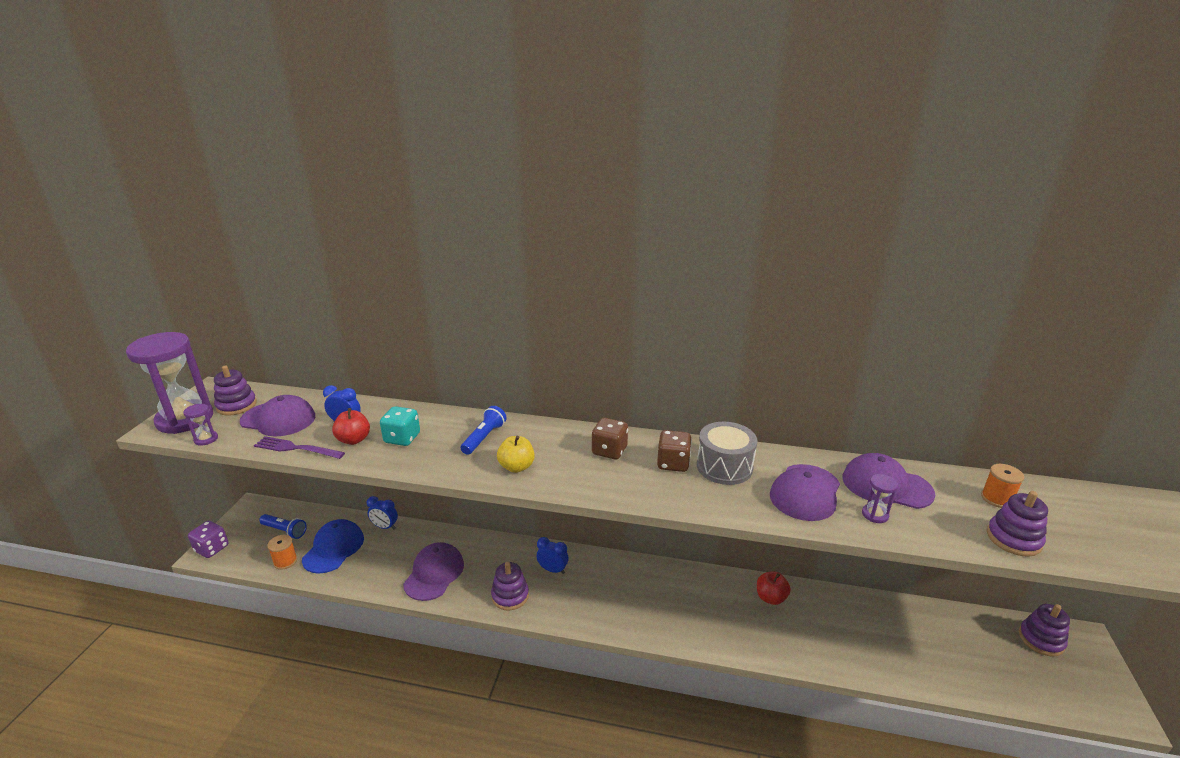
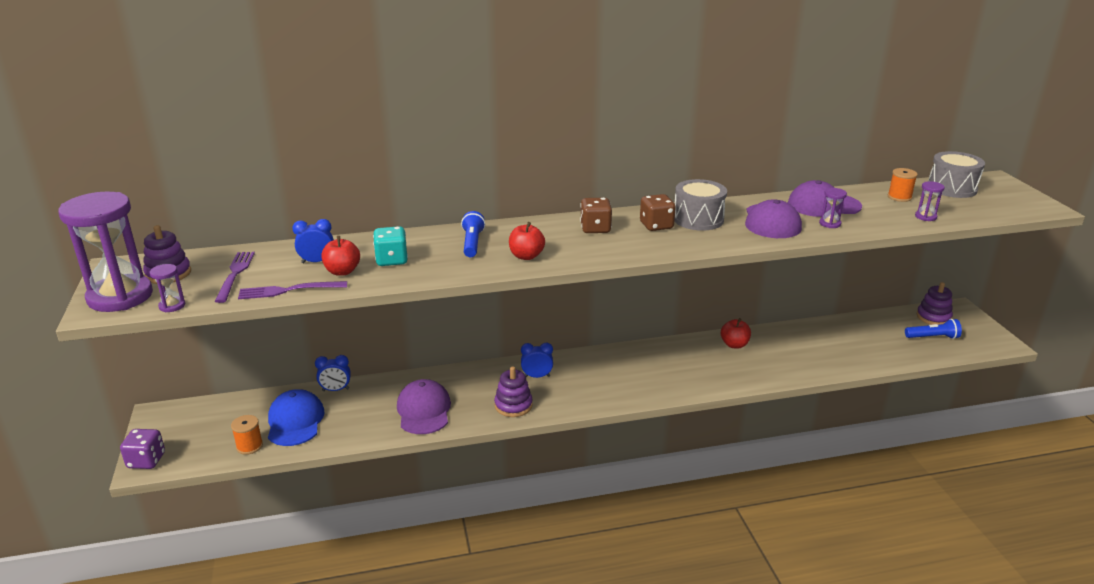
camera: 25 degrees left, 0 degrees up
purple cap [240,395,315,437] -> purple fork [215,252,255,303]
blue flashlight [259,514,307,539] -> blue flashlight moved to [905,319,962,339]
yellow apple [497,436,535,473] -> red apple [509,222,545,260]
purple stacking toy [987,491,1048,557] -> purple hourglass [915,181,945,221]
none -> grey drum [928,151,985,198]

